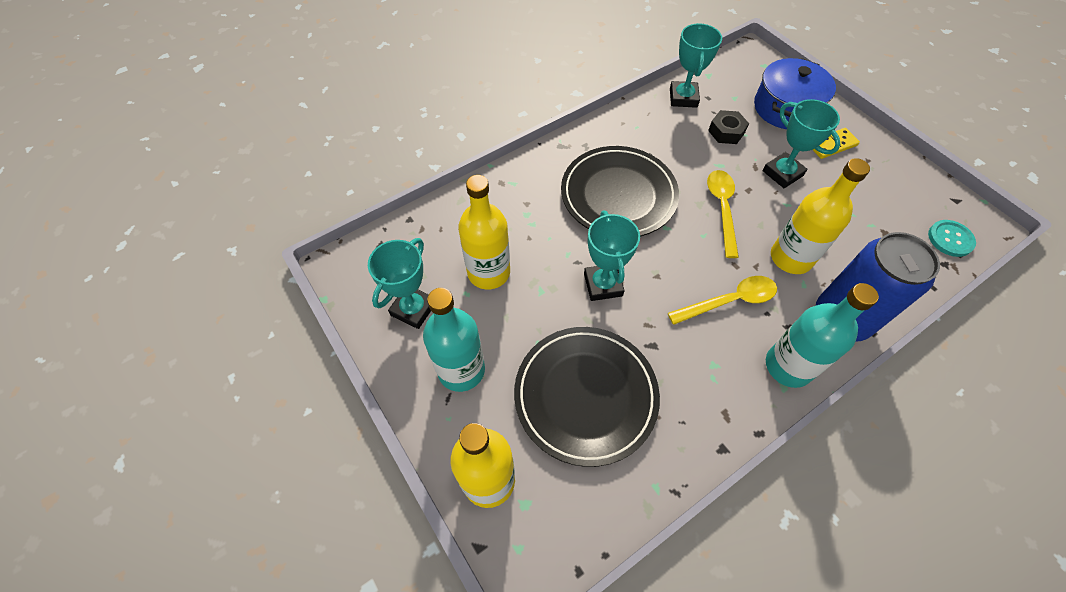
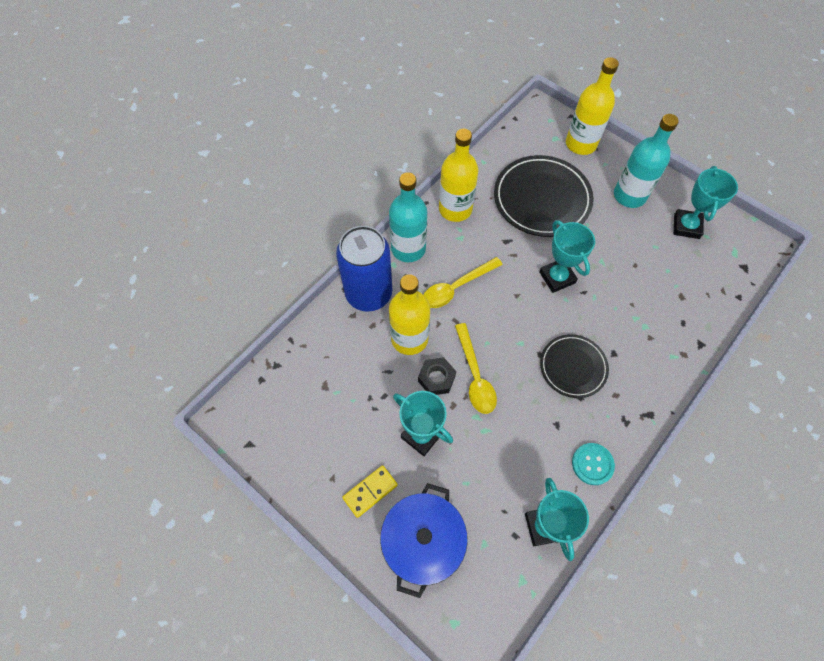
camera: 165 degrees right, 5 degrees up
yellow bottle [458,175,510,290] -> yellow bottle moved to [439,129,479,222]
black plate [561,146,679,236] -> black plate [540,334,609,398], size x0.60
black nut [708,110,749,144] -> black nut moved to [418,357,456,395]
turquoise button [928,220,976,257] -> turquoise button moved to [572,443,615,485]

